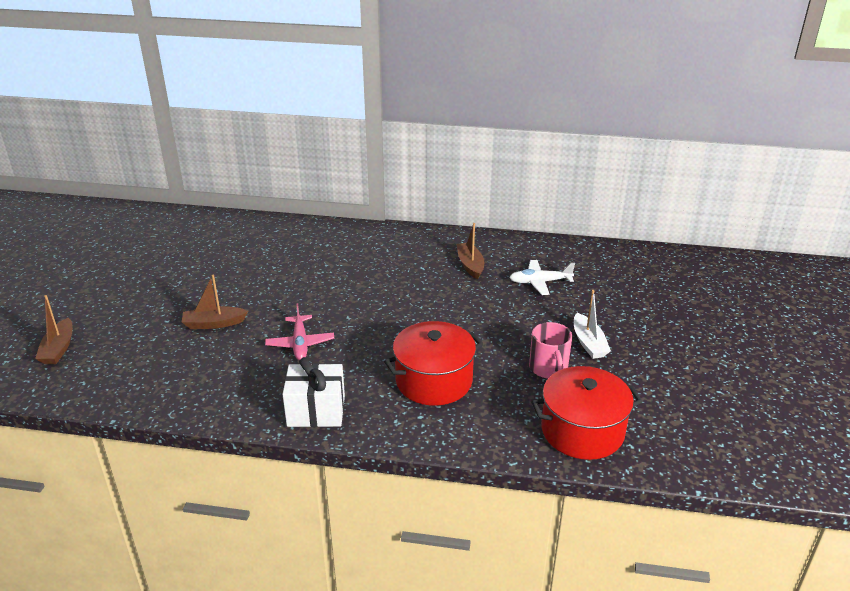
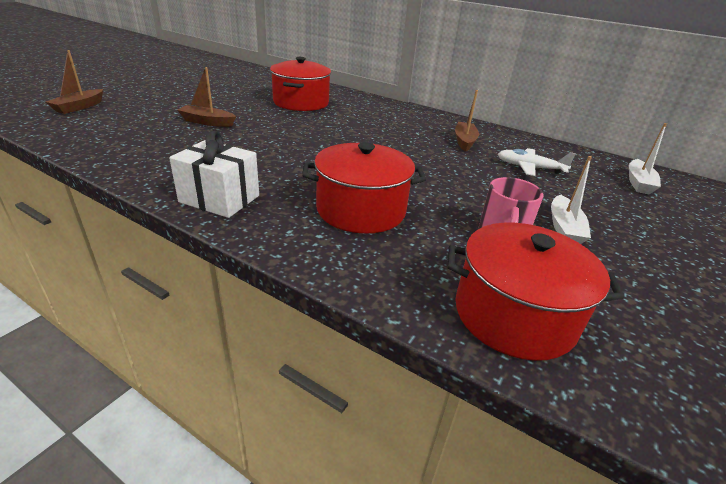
camera: 20 degrees right, 0 degrees up
pink plane [265,303,334,360] -> none
none -> red pot [270,57,331,111]
none -> white boat [629,123,667,194]

